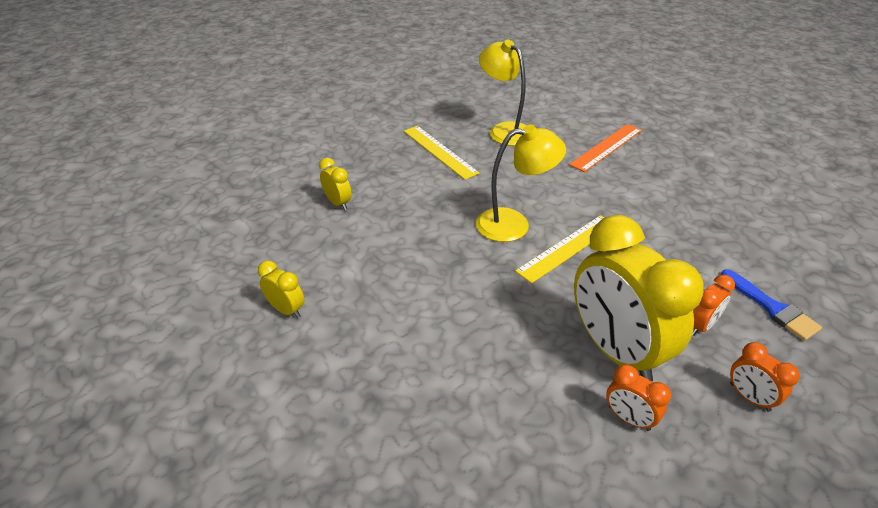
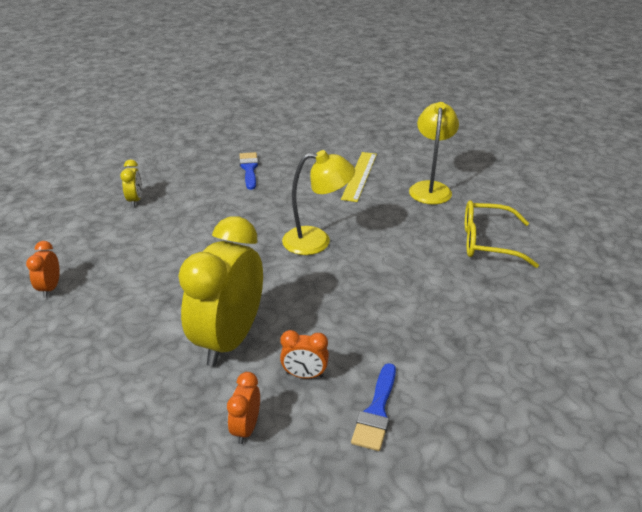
camera: 50 degrees right, 5 degrees down
yellow clock [319,158,352,210] -> blue brush [239,152,258,190]
yellow lamp [476,125,566,242] -> yellow lamp turned 45 degrees counterclockwise [282,150,355,255]
yellow ruler [515,215,604,283] -> none
orange ruler [569,124,642,172] -> yellow glasses [465,200,539,268]
orange clock [606,364,671,431] -> orange clock moved to [26,241,60,298]

